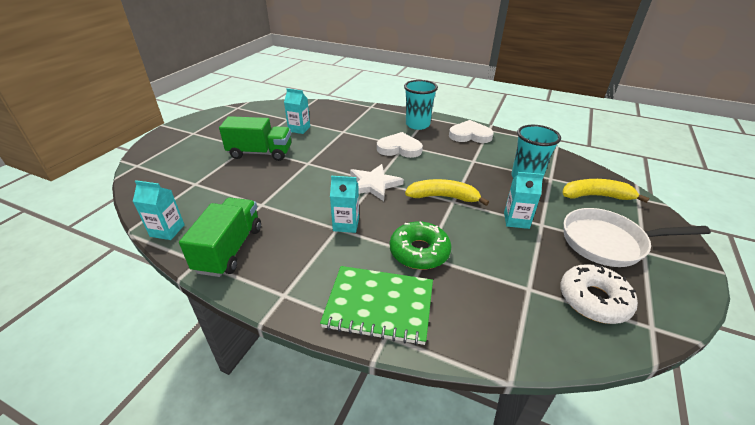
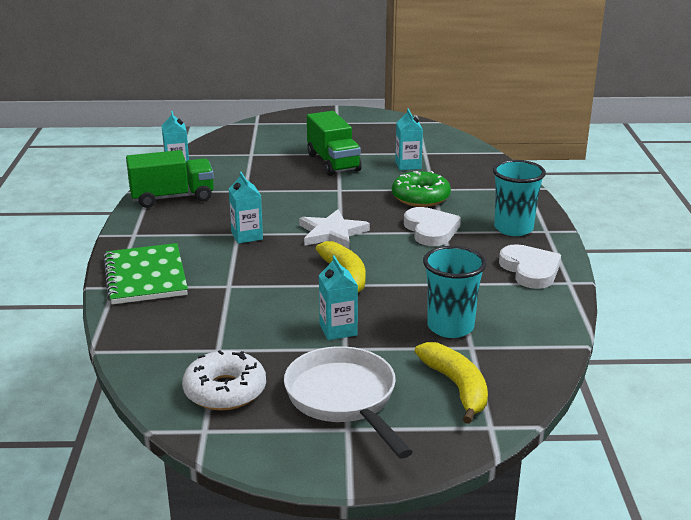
camera: 65 degrees right, 10 degrees down
green donut [390,221,452,270] -> green donut moved to [392,171,451,207]

